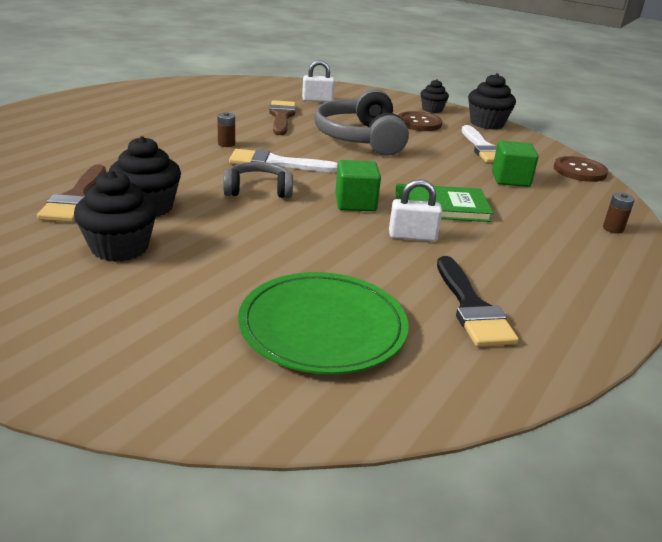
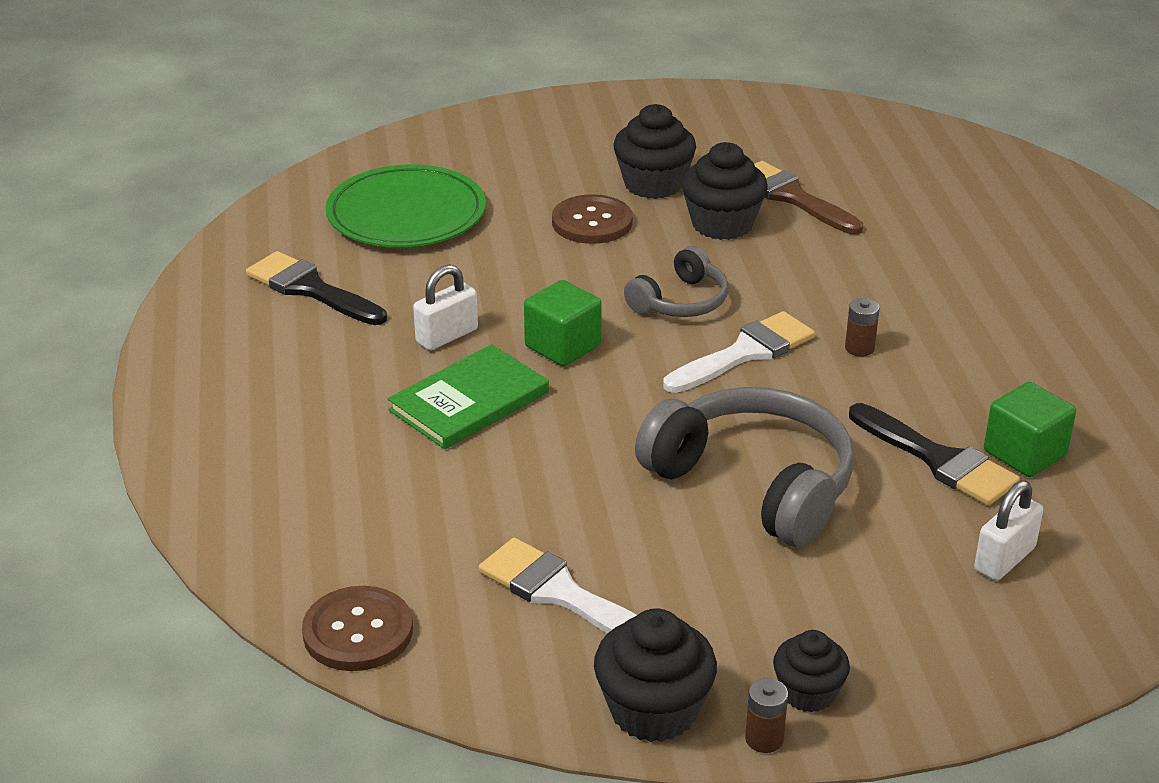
camera: 140 degrees right, 5 degrees up
brown brush [269,100,296,135] -> black brush [849,403,1020,506]
brown button [398,111,442,131] -> brown button moved to [552,194,633,244]
green cube [492,140,539,187] -> green cube moved to [984,382,1076,477]
brown battery [603,193,635,234] -> brown battery moved to [745,678,788,753]

